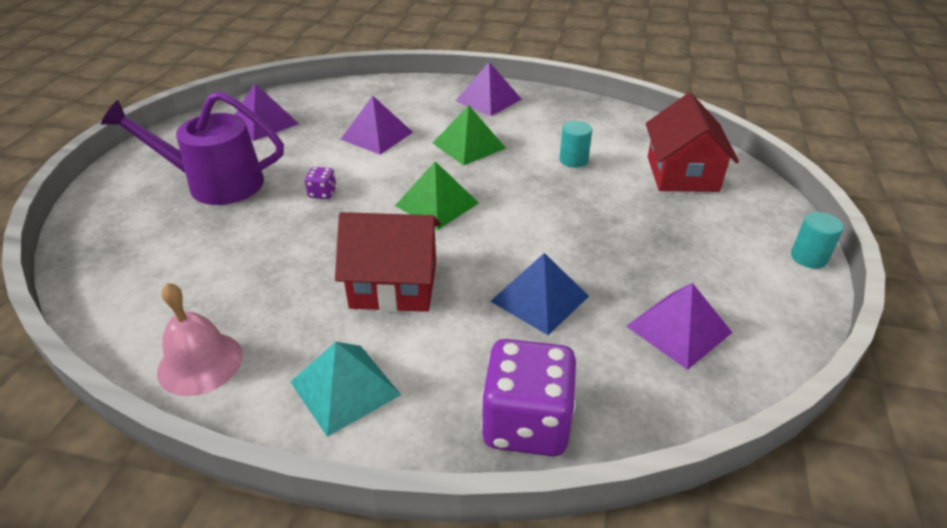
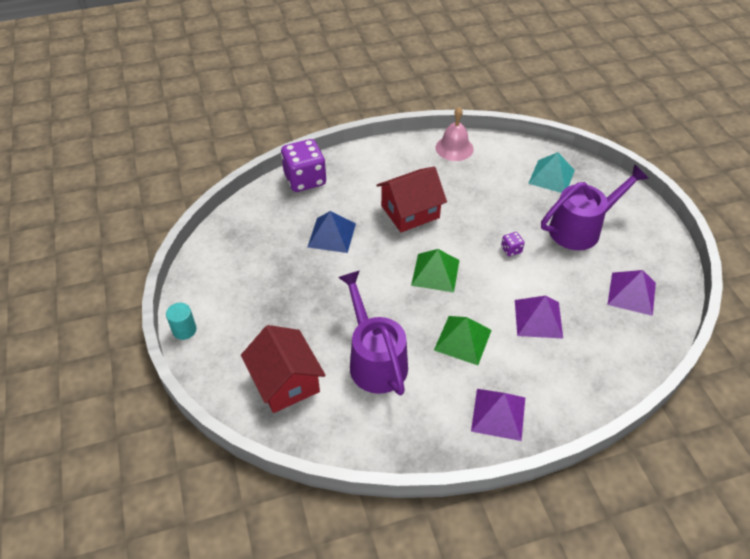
camera: 150 degrees right, 10 degrees up
turquoise pyramid [290,342,401,437] -> turquoise pyramid moved to [528,152,575,193]
turquoise cylinder [559,121,592,168] -> purple watering can [338,271,408,396]
purple pyramid [626,283,733,370] -> none

